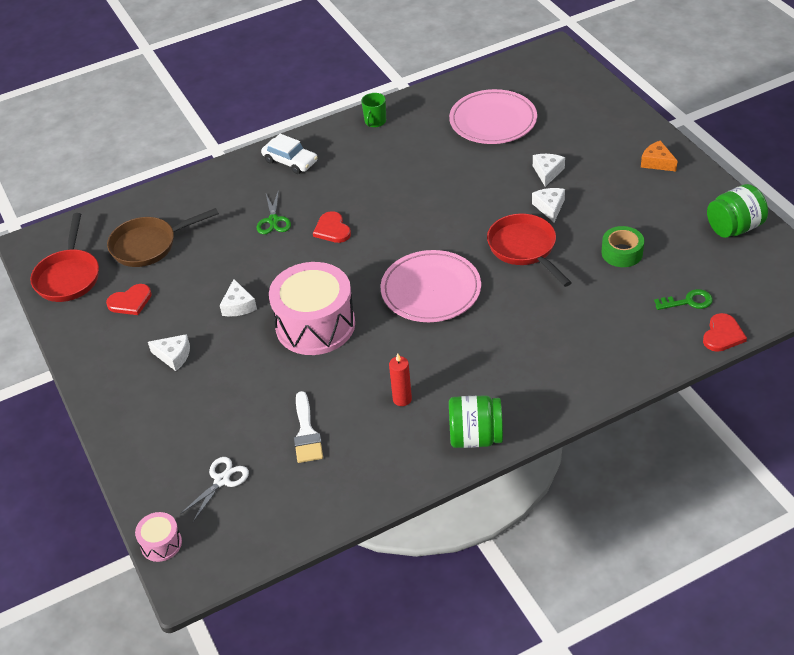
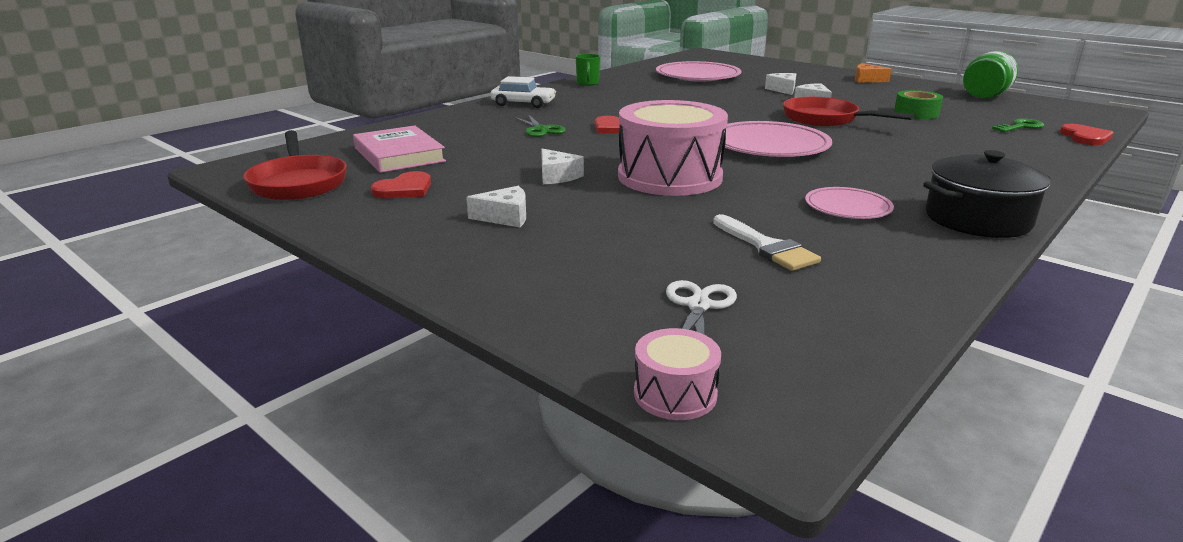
camera: 25 degrees left, 20 degrees down
brown pan [107,208,219,267] -> pink book [353,125,446,173]
red candle [389,354,412,406] -> pink plate [805,187,894,219]
green jar [449,395,503,448] -> black pot [923,150,1051,238]

